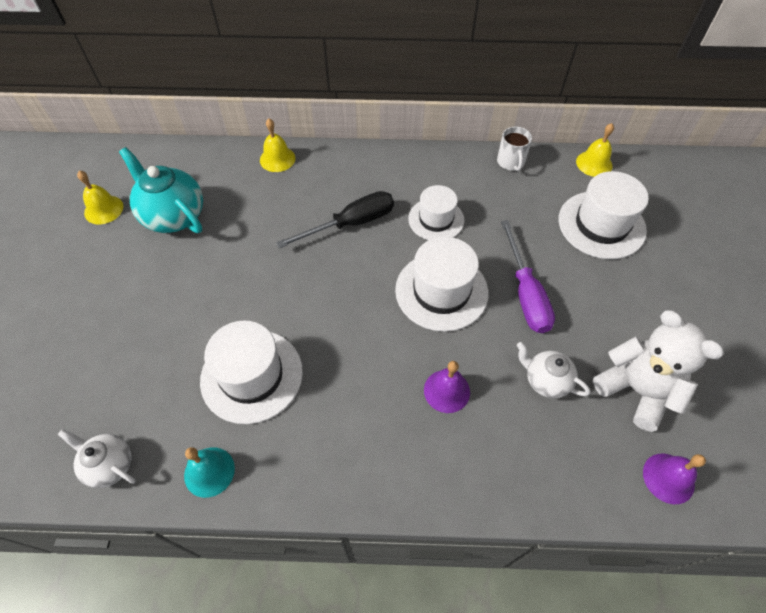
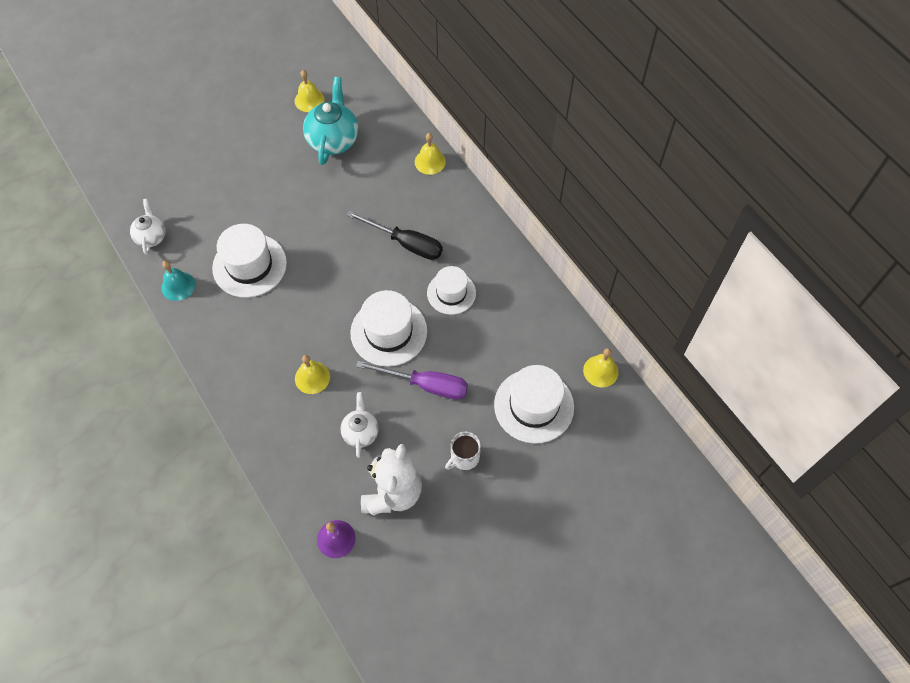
camera: 55 degrees right, 5 degrees up
purple bell [424,361,470,413] -> yellow bell [295,355,330,394]
white mug [497,127,532,171] -> white mug moved to [445,432,481,470]
purple screwdriver [501,220,555,333] -> purple screwdriver turned 120 degrees counterclockwise [356,361,468,400]

